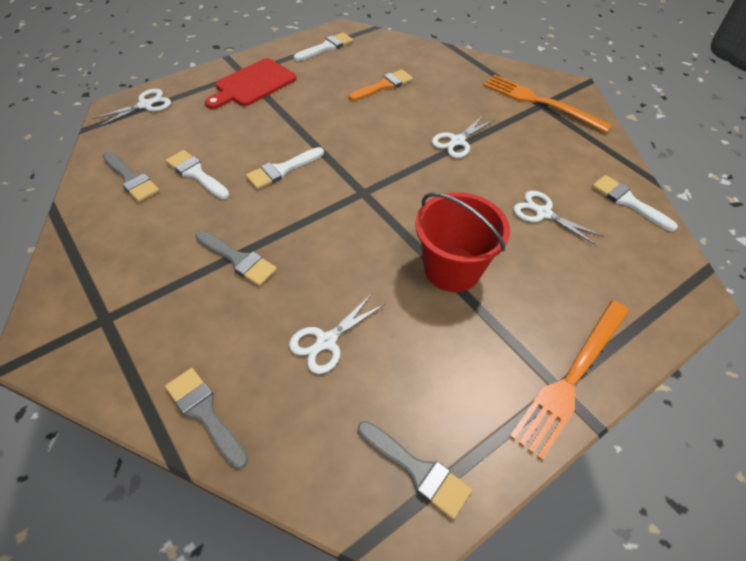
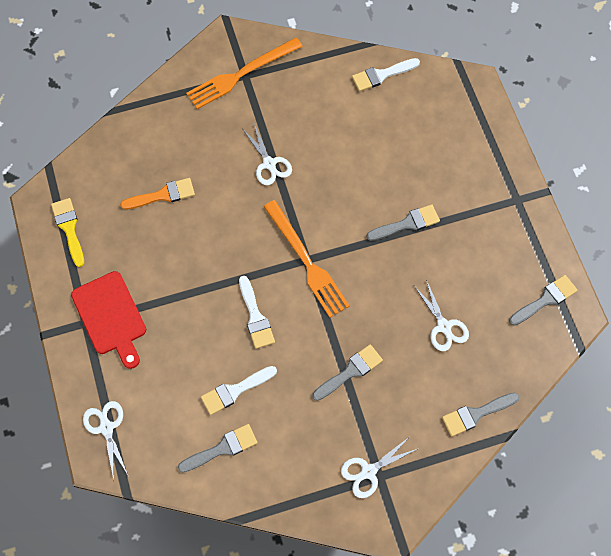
camera: 70 degrees left, 15 degrees up
white brush [294,32,353,61] -> yellow brush [51,198,84,267]
orange brush [349,69,413,101] -> orange brush turned 90 degrees clockwise [120,178,195,210]
red bucket [415,192,510,292] -> grey brush [366,204,440,241]
orange fork [509,301,629,460] -> orange fork moved to [263,200,350,317]
white scissors [513,191,603,246] -> white scissors moved to [341,437,419,498]

